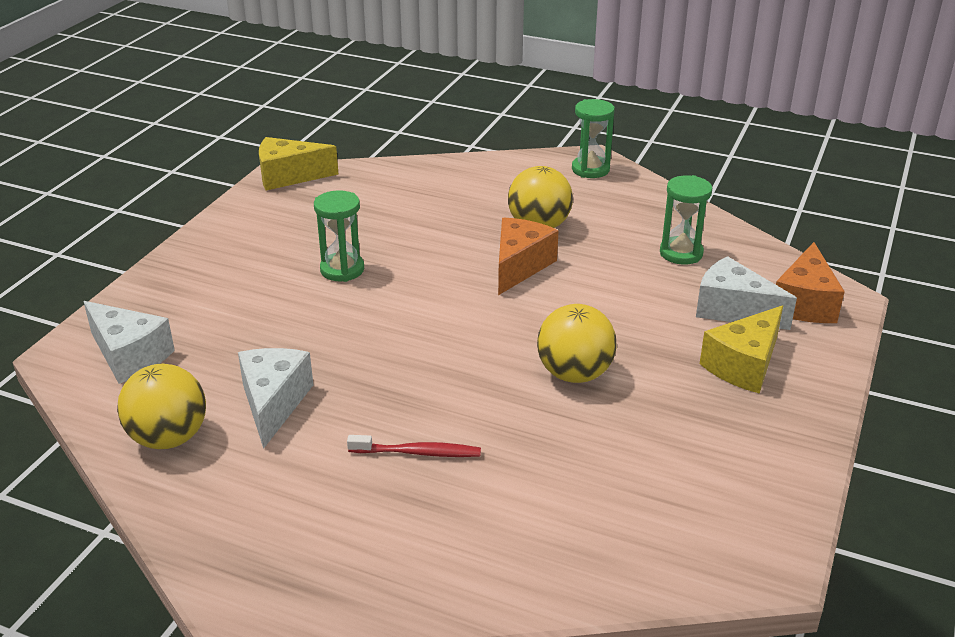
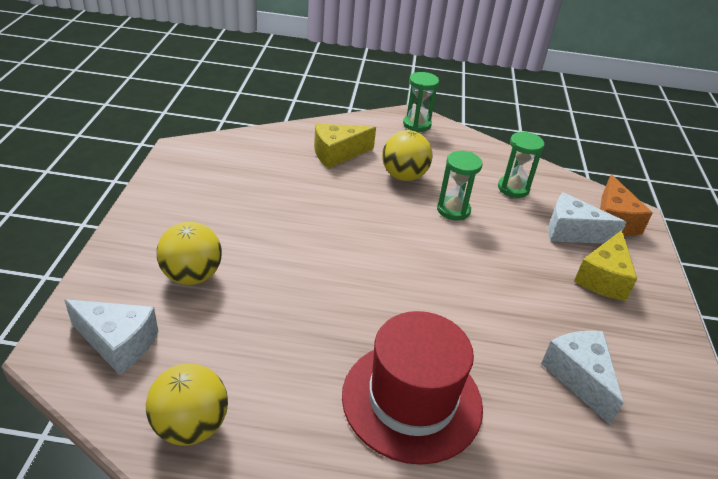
camera: 20 degrees left, 5 degrees up
white cheese [238,348,313,449] -> white cheese moved to [541,331,623,425]
yellow cheese [259,137,338,190] -> yellow cheese moved to [314,123,376,168]
green hourglass [314,190,364,282] -> green hourglass moved to [437,151,482,220]
red toothbrush [347,435,481,457] -> red hat [342,311,483,465]
orange cheese [498,218,559,295] -> none
yellow ball [537,304,617,383] -> yellow ball moved to [157,222,222,285]

